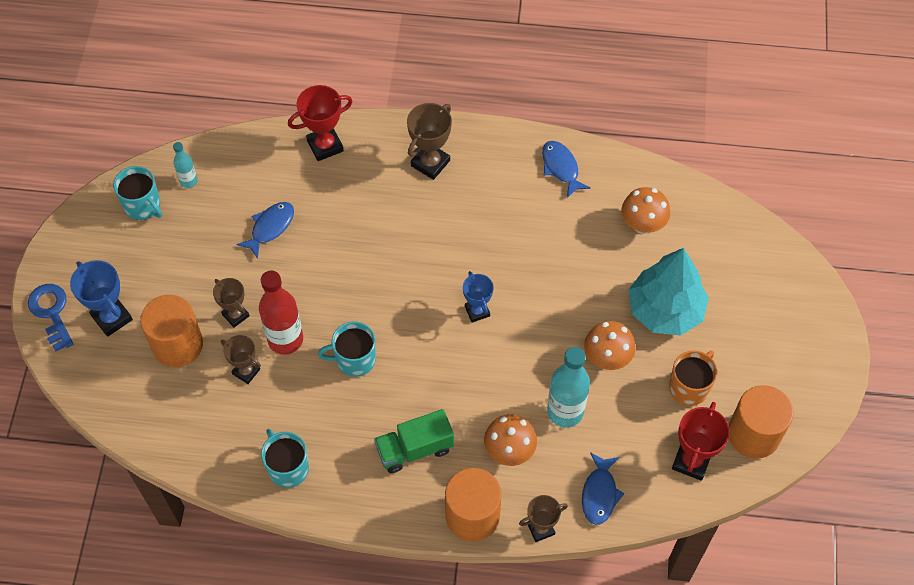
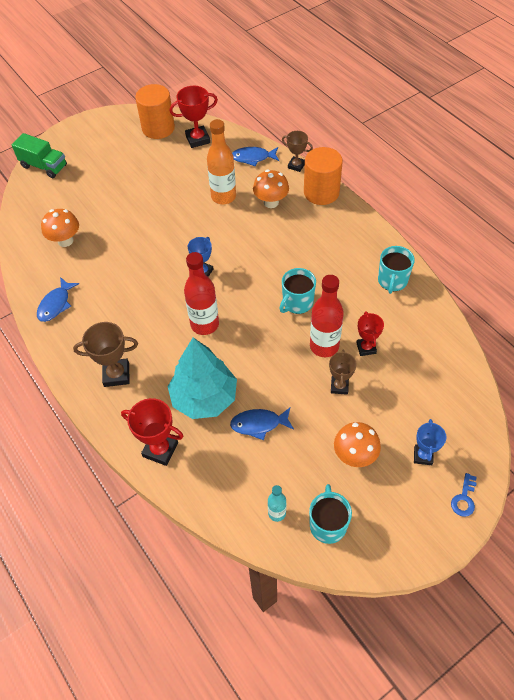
camera: 130 degrees left, 5 degrees down
blue key [28,284,74,352] -> blue key [451,473,477,517], size x0.63
blue trophy [70,260,133,337] -> blue trophy [414,419,447,465], size x0.66
orange cylinder [140,295,203,367] -> none
brown trophy [221,335,261,384] -> red trophy [356,311,384,356]
turquoise mug [318,322,376,377] -> turquoise mug turned 90 degrees clockwise [279,268,316,314]
green truck [374,409,454,473] -> green truck moved to [12,133,67,178]
turquoise bottle [547,347,590,428] -> orange bottle [207,119,236,204]
blue fish [582,452,625,525] -> blue fish turned 150 degrees counterclockwise [232,147,279,166]
orange mushroom [584,321,636,370] -> orange mushroom moved to [334,422,381,467]
turquoise tree [629,248,709,336] -> turquoise tree moved to [168,337,237,419]
orange mug [669,350,717,406] -> none
none -> red bottle [184,252,219,335]

